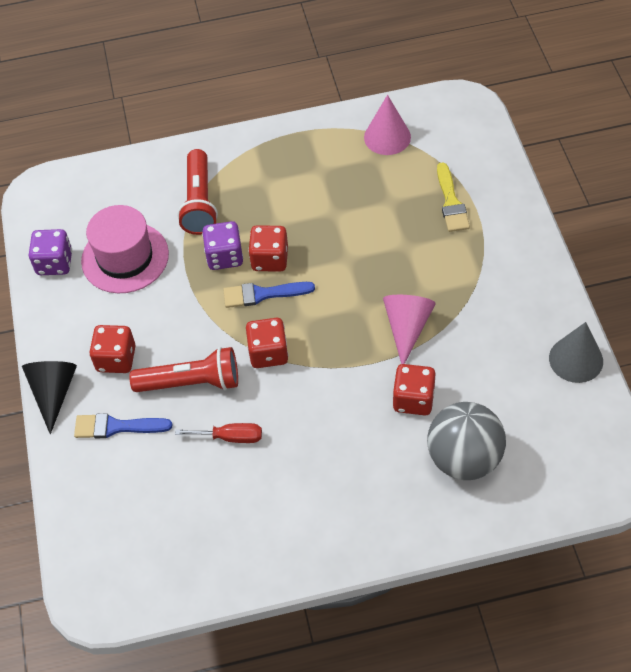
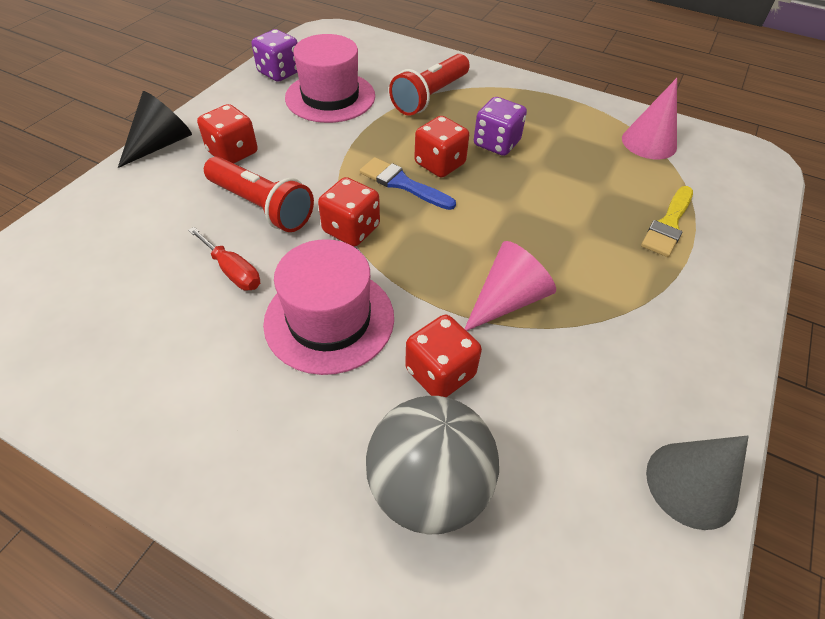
camera: 35 degrees right, 5 degrees down
blue brush [74,413,172,438] -> none
purple dice [202,221,243,270] -> purple dice moved to [474,97,527,156]
none -> pink hat [263,239,394,375]

